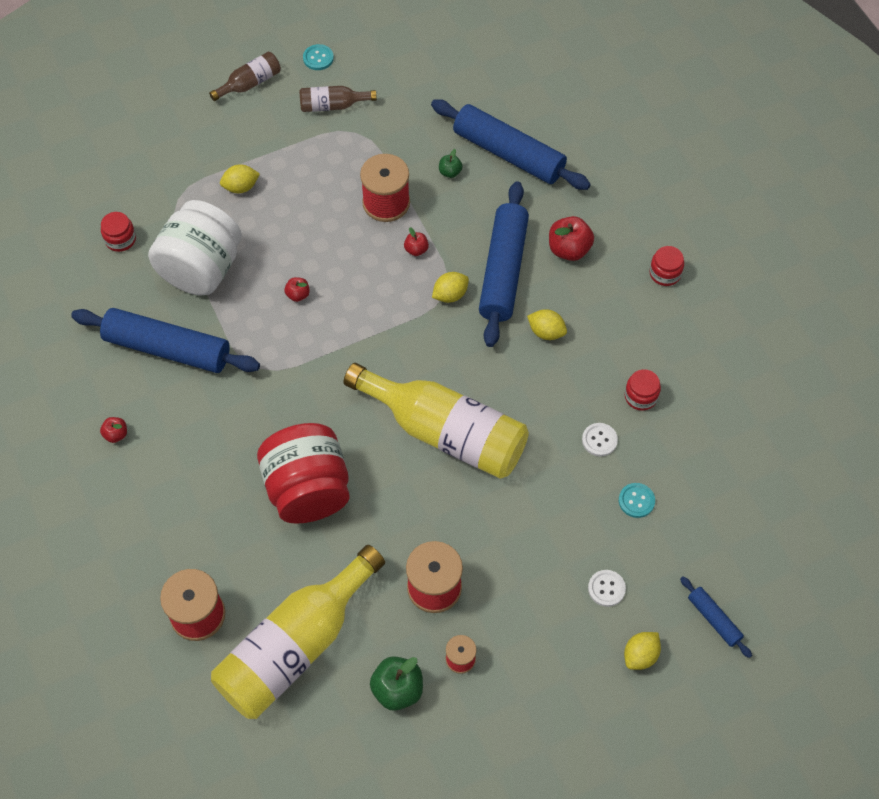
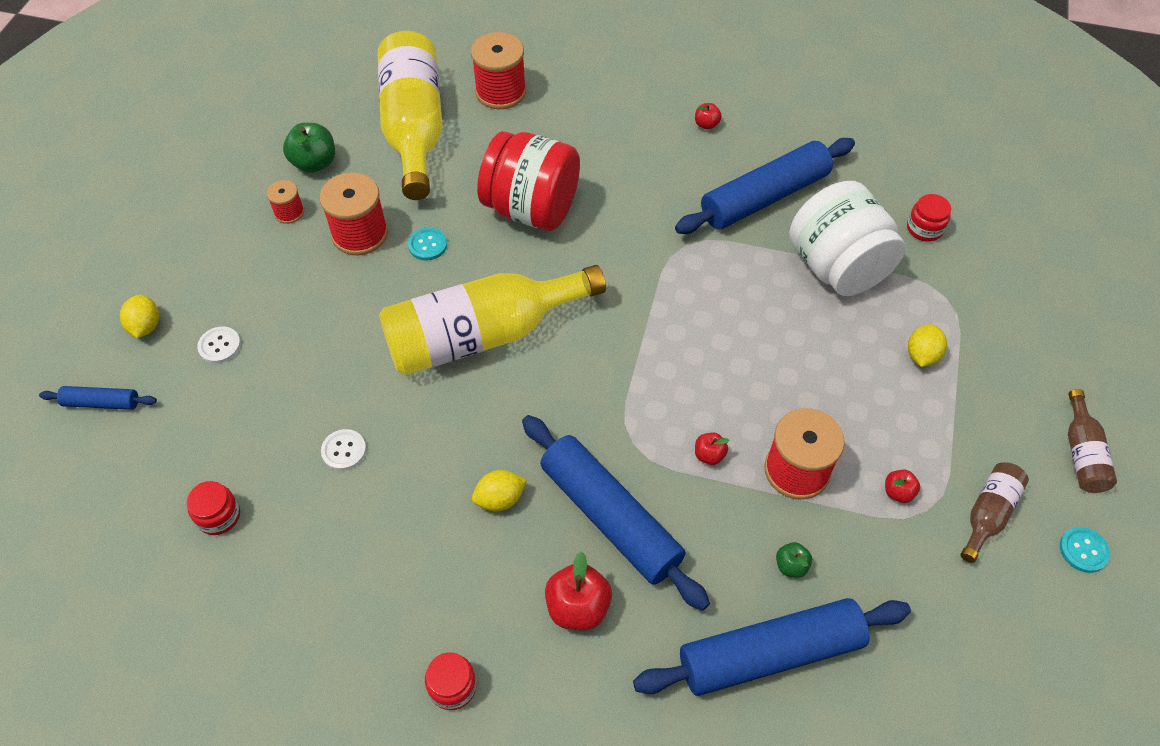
camera: 130 degrees right, 5 degrees down
red apple [284,277,310,302] -> red apple moved to [885,470,920,503]
yellow lemon [432,272,469,303] -> none
turquoise button [619,483,655,518] -> turquoise button moved to [408,227,447,261]
red jar [625,369,661,411] -> red jar moved to [186,481,240,535]

